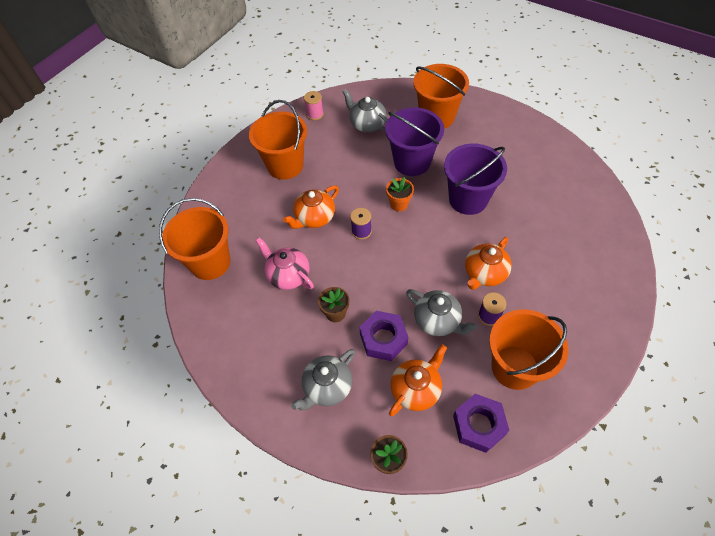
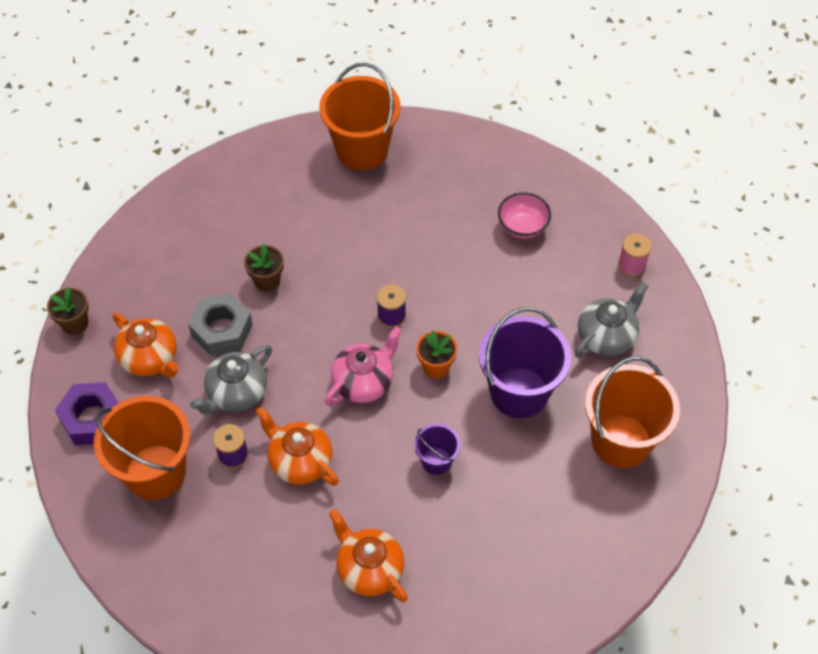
camera: 90 degrees right, 0 degrees up
orange bucket [249,100,307,180] -> pink bowl [498,192,551,239]
pink teapot [255,237,314,290] -> pink teapot moved to [325,326,402,406]
orange teapot [283,185,339,229] -> orange teapot moved to [329,509,408,602]
grey teapot [291,349,355,410] -> none
purple nut [359,311,408,361] -> grey nut [188,293,253,356]
purple bucket [444,143,507,215] -> purple bucket [414,424,460,475], size x0.50

